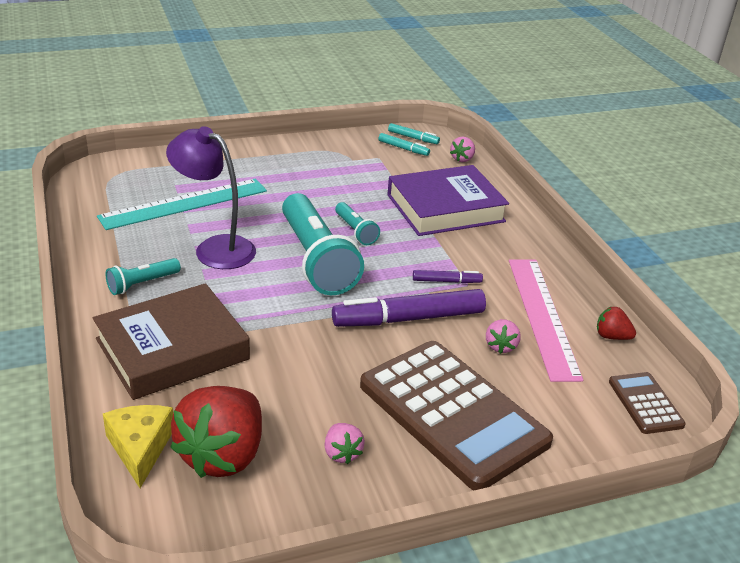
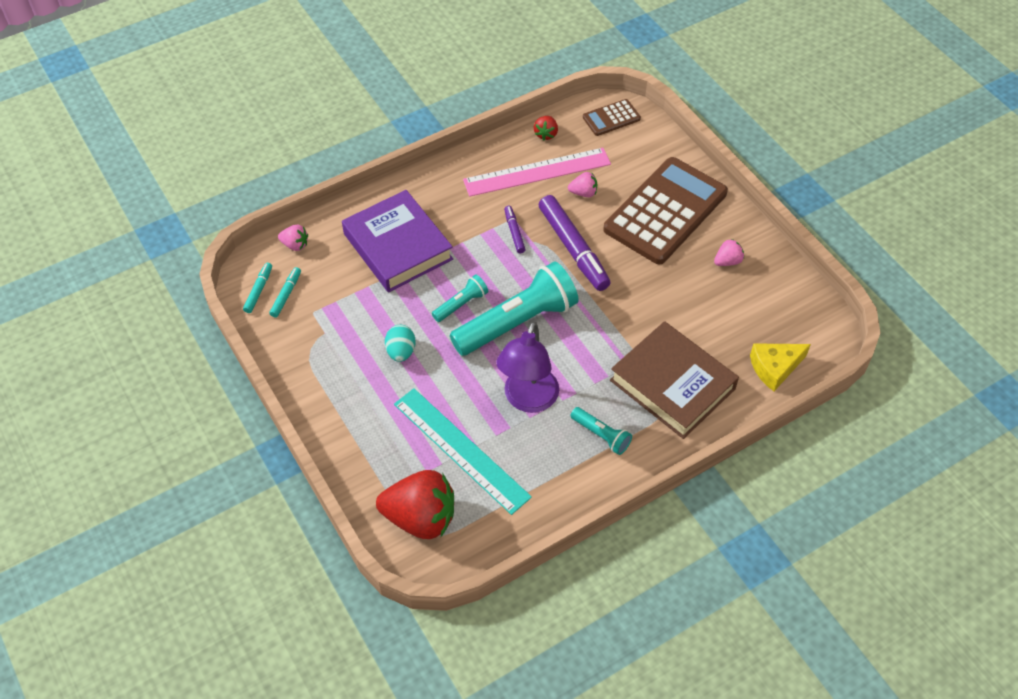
camera: 100 degrees left, 20 degrees up
red strawberry [170,386,262,478] -> red strawberry moved to [376,470,454,539]
none -> turquoise egg [385,325,415,362]

